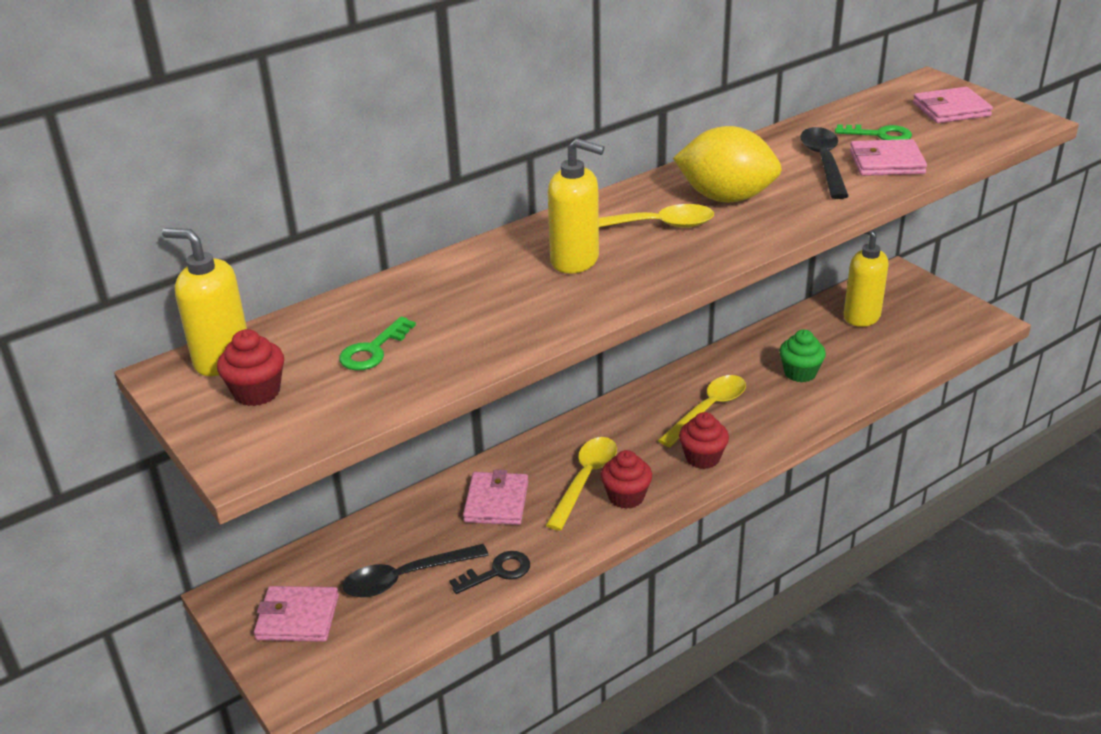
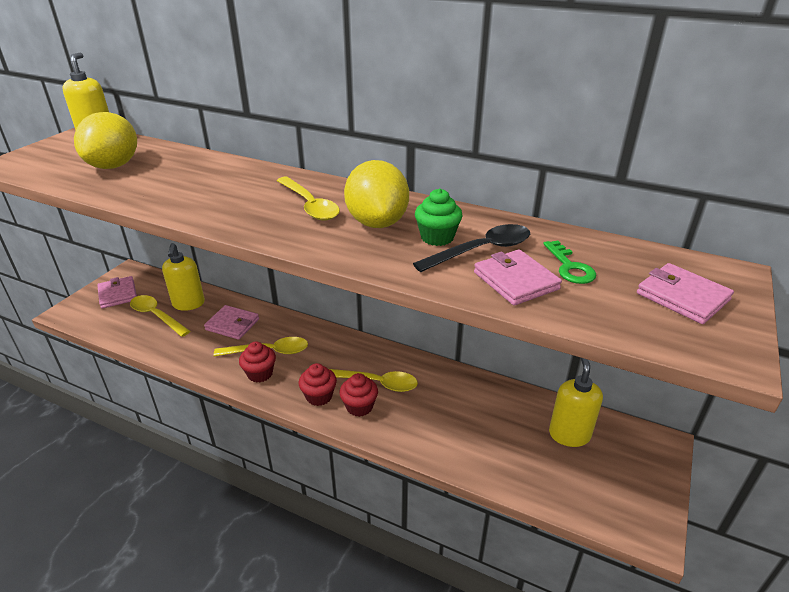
camera: 60 degrees right, 0 degrees up
red cupcake [217,329,284,406] -> red cupcake moved to [339,373,378,417]
green key [339,317,416,370] -> yellow lemon [74,112,137,169]
black spoon [343,544,489,597] -> yellow spoon [130,295,190,337]
black key [450,551,530,594] -> none
pink wallet [463,469,528,525] -> pink wallet turned 45 degrees clockwise [204,305,259,340]
yellow soap dispenser [548,138,605,274] -> yellow soap dispenser moved to [162,243,205,311]
green cupcake [779,330,826,383] -> green cupcake moved to [415,188,463,246]

